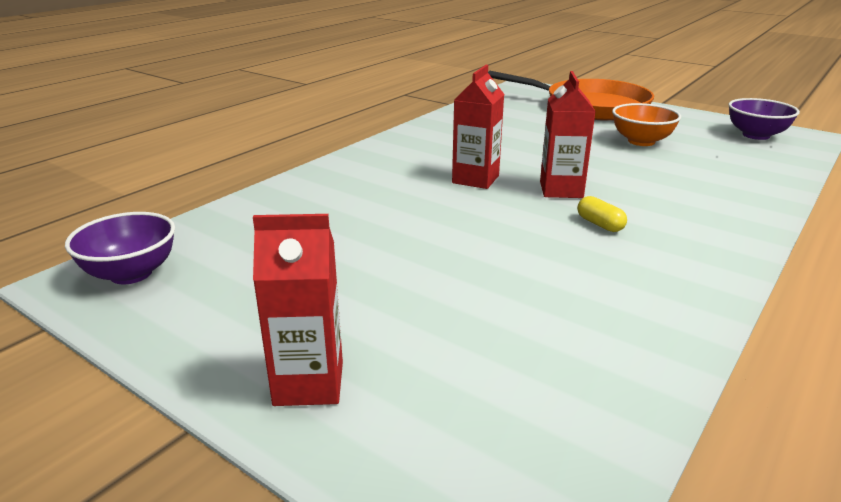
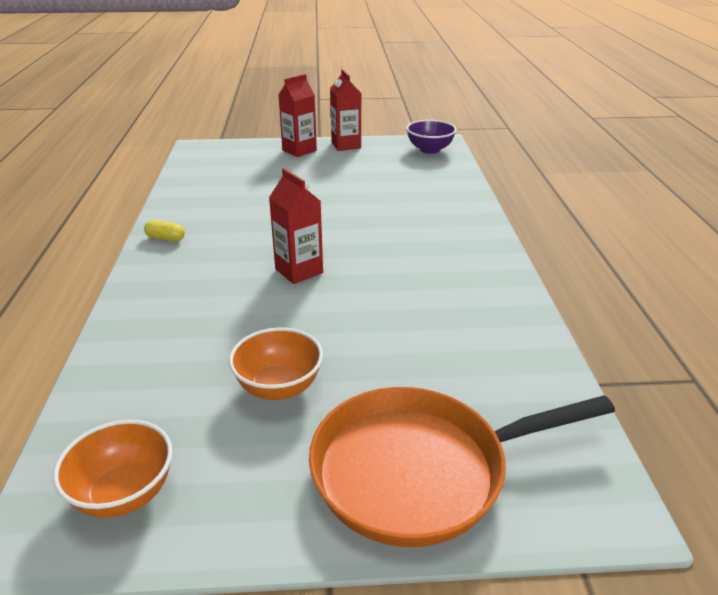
camera: 140 degrees right, 5 degrees up
red carton [452,65,504,189] -> red carton moved to [330,69,361,151]
yellow capsule [578,196,627,232] -> yellow capsule moved to [144,220,185,241]
purple bowl [729,98,800,140] -> orange bowl [53,420,173,518]

